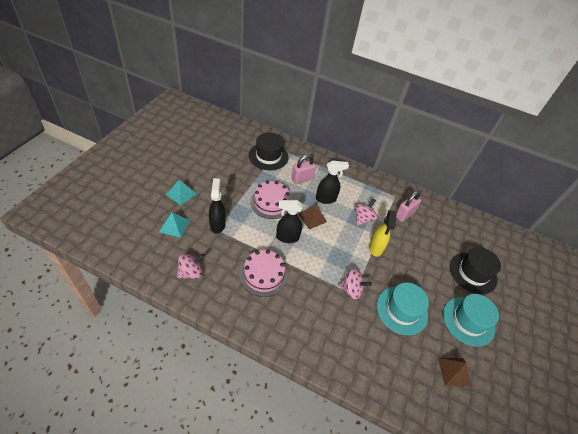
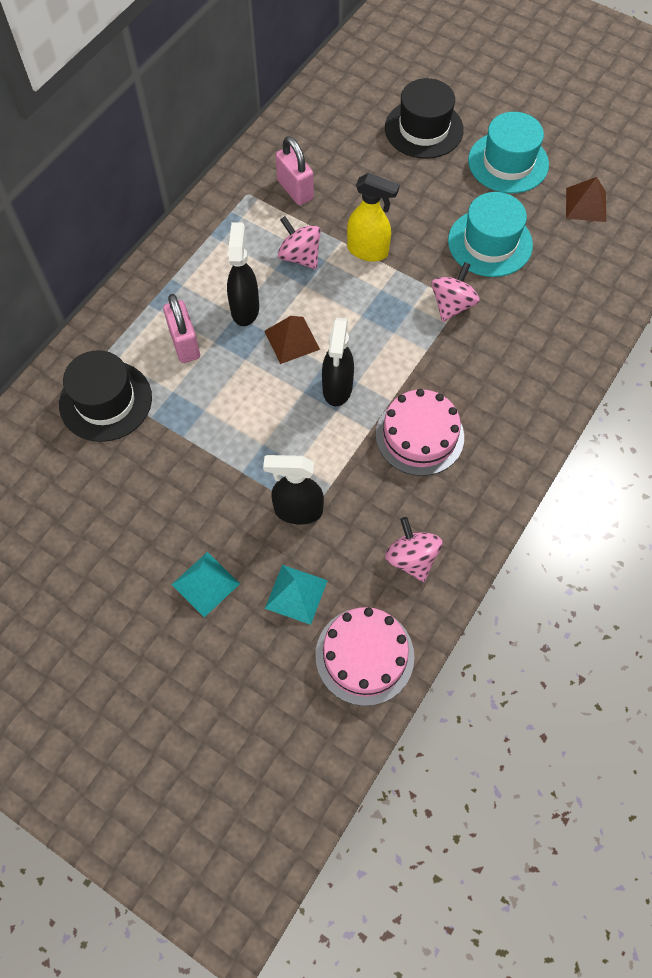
camera: 75 degrees left, 15 degrees up
pink cake [250,181,291,219] -> pink cake moved to [315,607,414,706]

